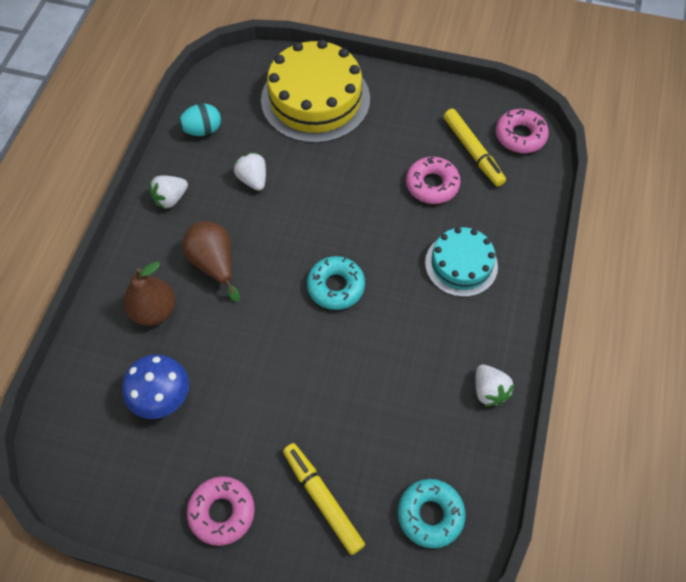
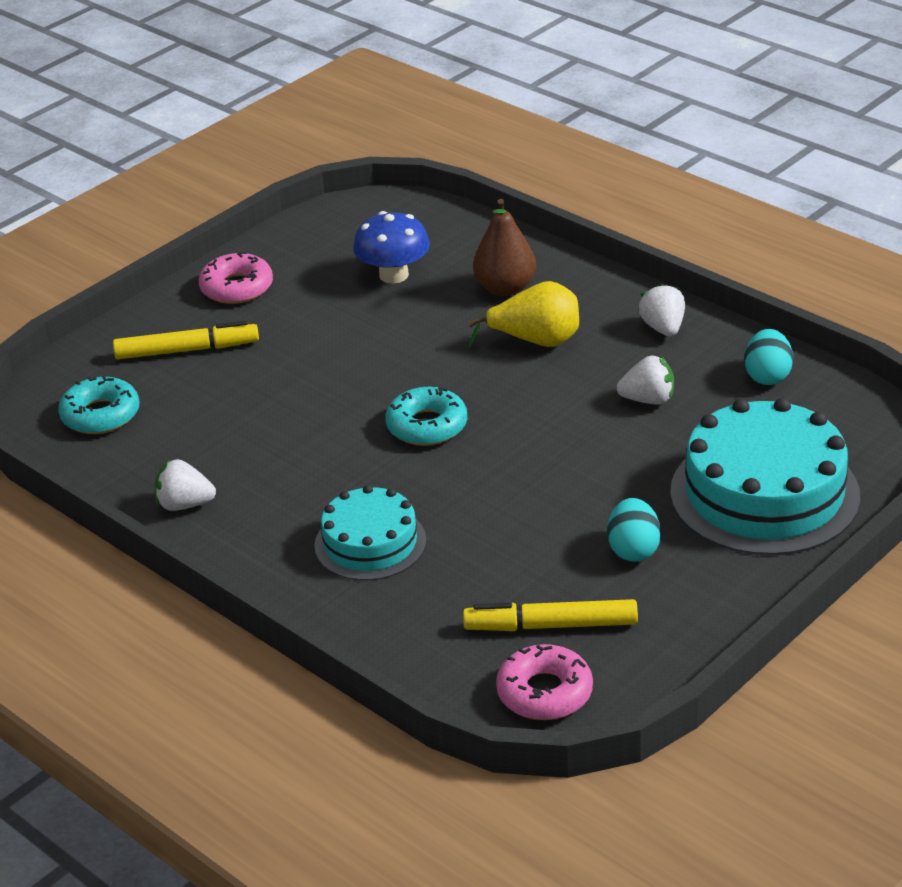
camera: 120 degrees right, 25 degrees down
brown pear [183,221,240,302] -> yellow pear [468,281,579,348]
yellow cake [261,40,370,143] -> turquoise cake [670,398,860,555]
pink donut [406,157,461,204] -> none
none -> turquoise egg [607,498,661,562]

